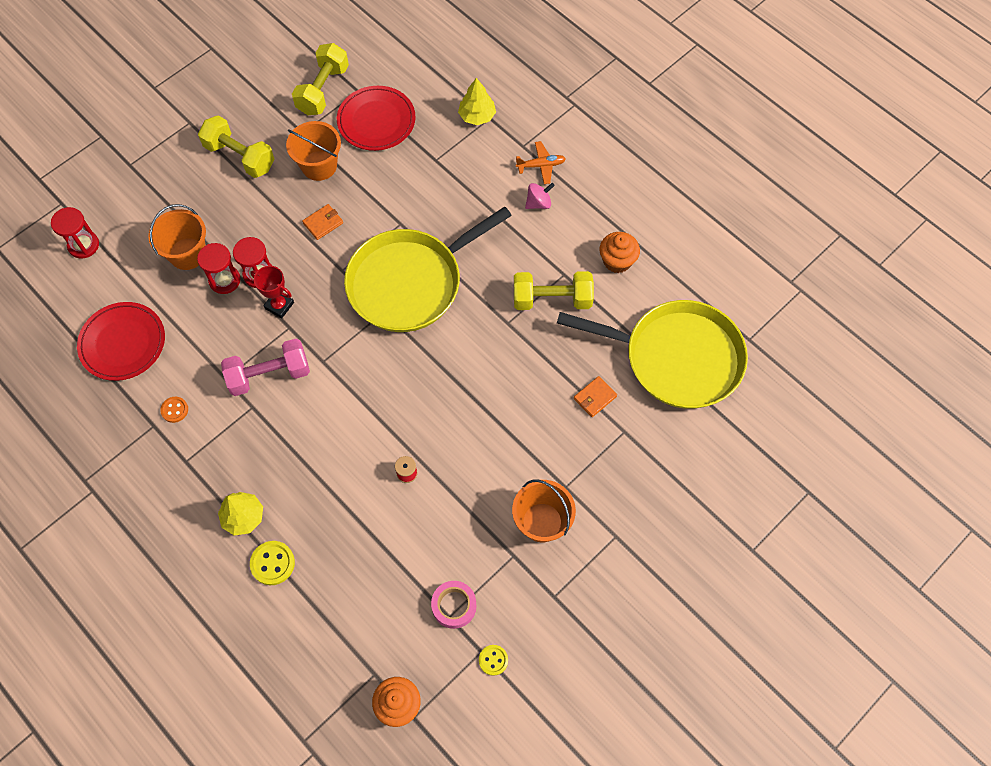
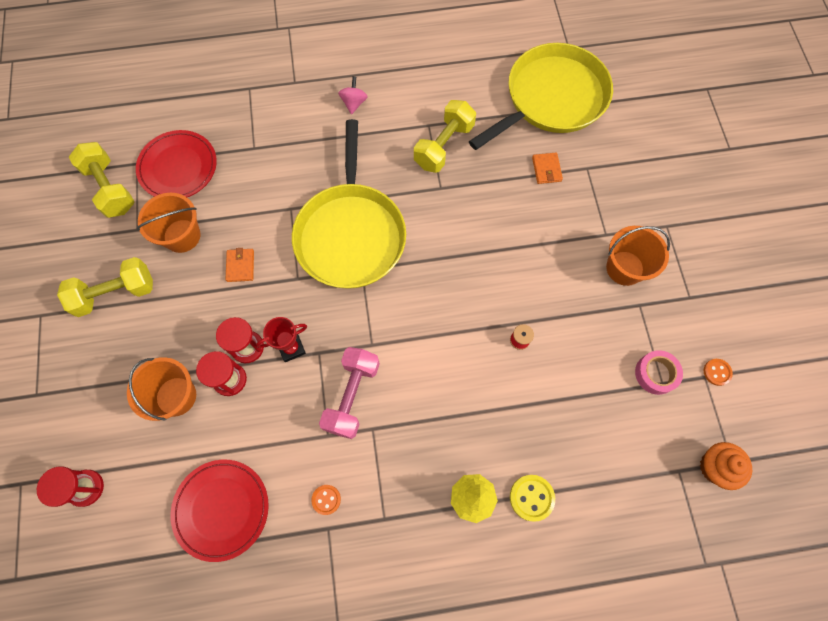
camera: 55 degrees left, 5 degrees up
yellow tree [458,78,496,125] -> none
yellow button [479,645,508,676] -> orange button [704,359,733,386]
orange plane [516,141,566,184] -> none
orange cupcake [599,232,640,273] -> none

